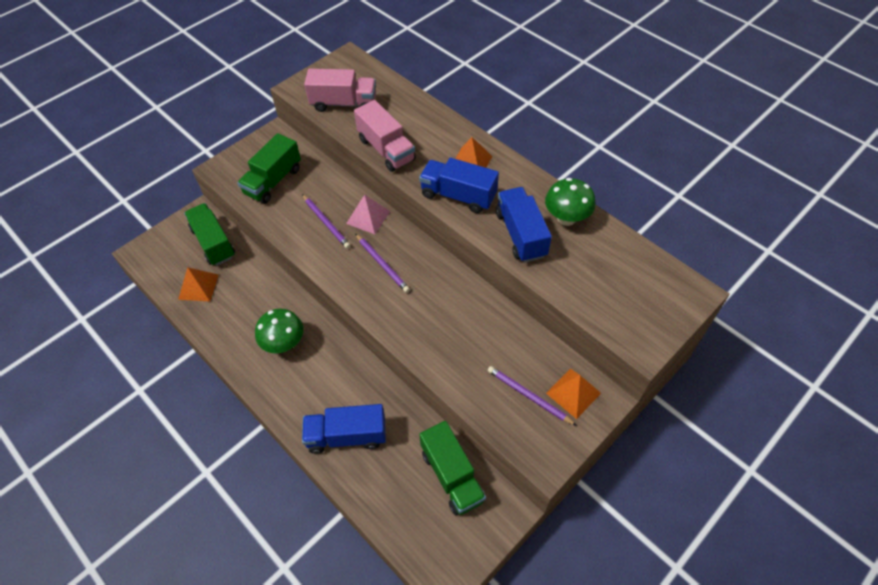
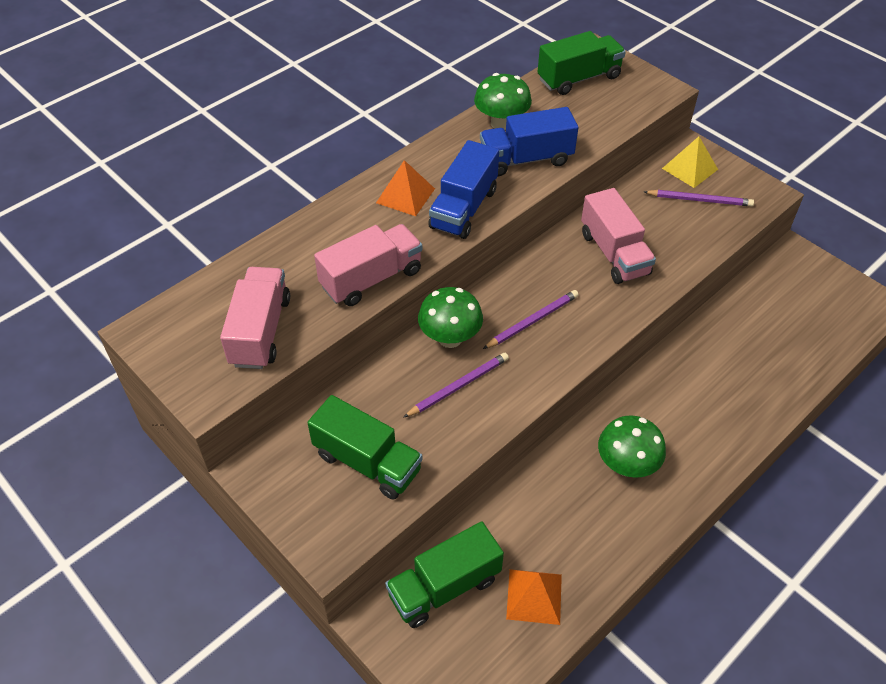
camera: 90 degrees left, 5 degrees down
blue truck [302,404,386,454] -> none
pink pyramid [346,195,390,234] -> green mushroom [418,287,483,348]
green truck [419,421,486,516] -> green truck moved to [537,31,626,95]
purple pencil [487,366,577,426] -> purple pencil turned 120 degrees counterclockwise [644,190,754,207]
orange pyramid [546,369,601,419] -> yellow pyramid [662,136,718,188]
none -> pink truck [581,188,656,284]

